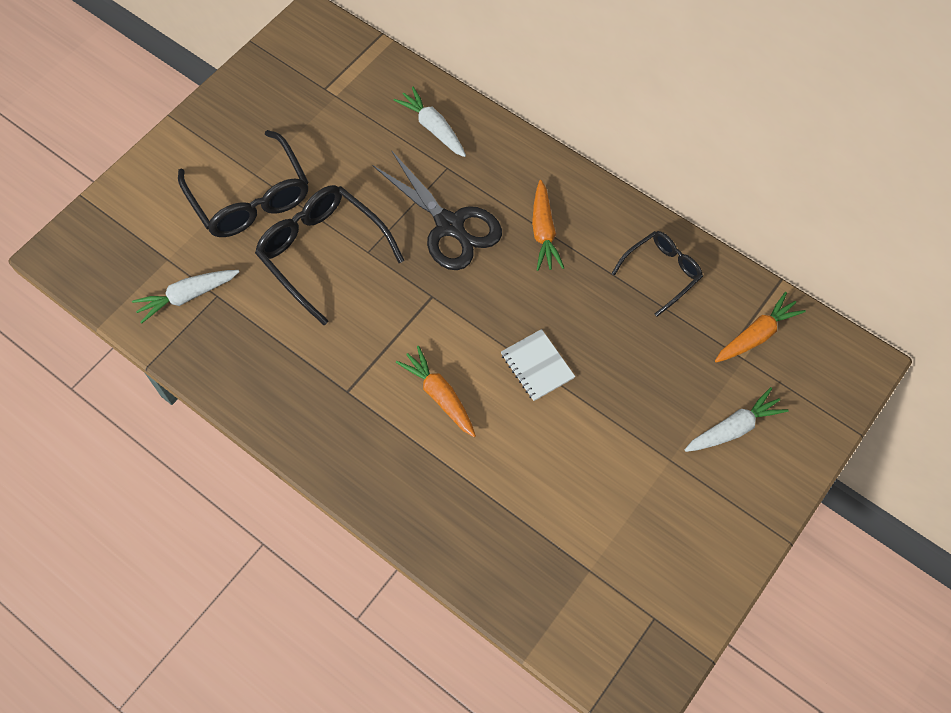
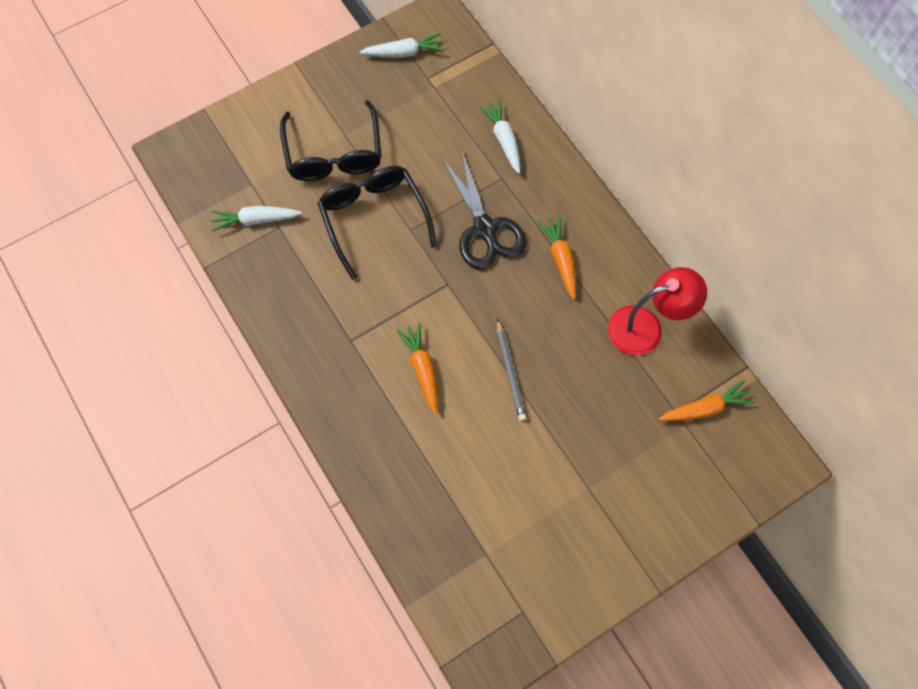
camera: 20 degrees right, 5 degrees up
white notebook [501,329,575,401] -> grey pencil [497,319,527,421]
orange carrot [532,180,564,271] -> orange carrot turned 150 degrees clockwise [538,215,576,300]
black glasses [611,231,703,317] -> red lamp [608,267,707,356]
white carrot [685,387,789,452] -> white carrot moved to [360,33,445,58]

